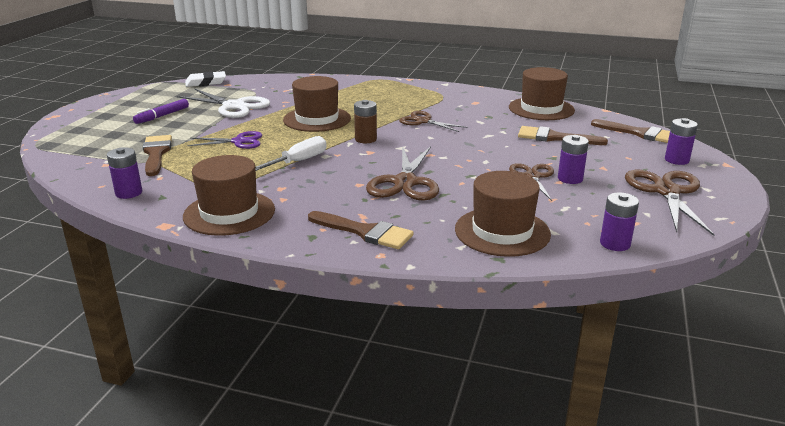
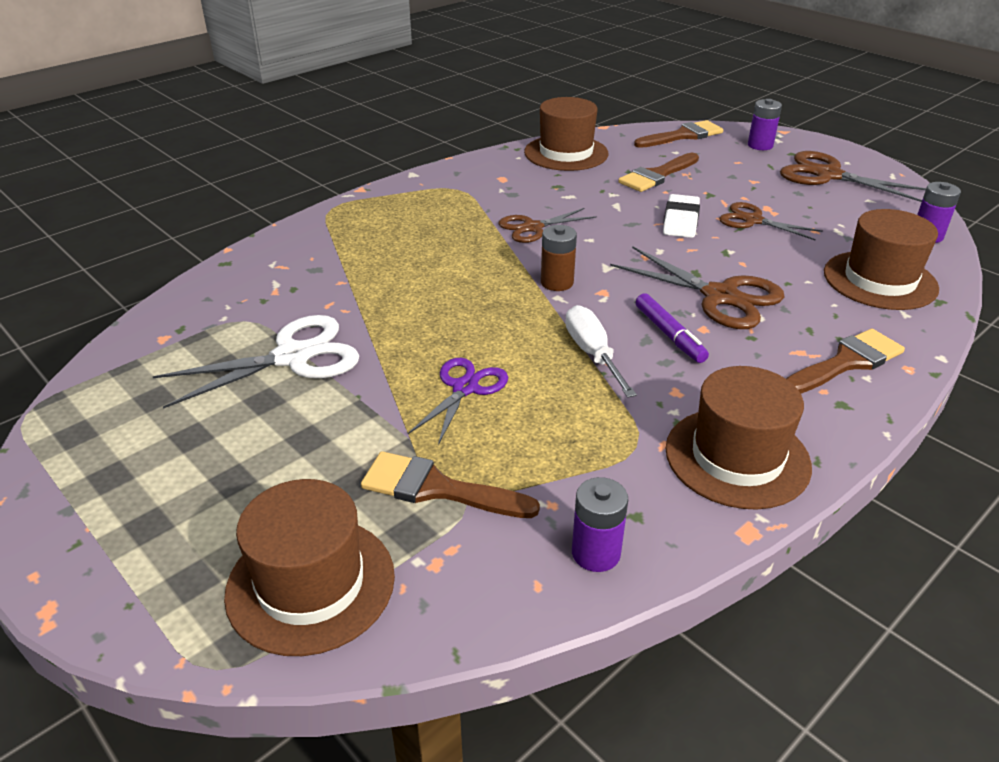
camera: 60 degrees left, 10 degrees up
purple marker [133,99,189,124] -> purple marker moved to [636,293,709,363]
white eraser [185,71,226,87] -> white eraser moved to [663,194,700,238]
brown hat [283,76,351,132] -> brown hat moved to [224,479,395,656]
purple battery [558,135,589,184] -> none

